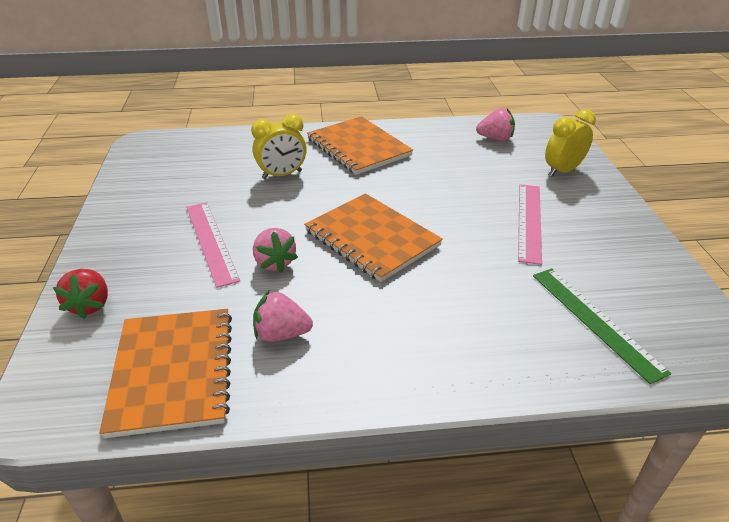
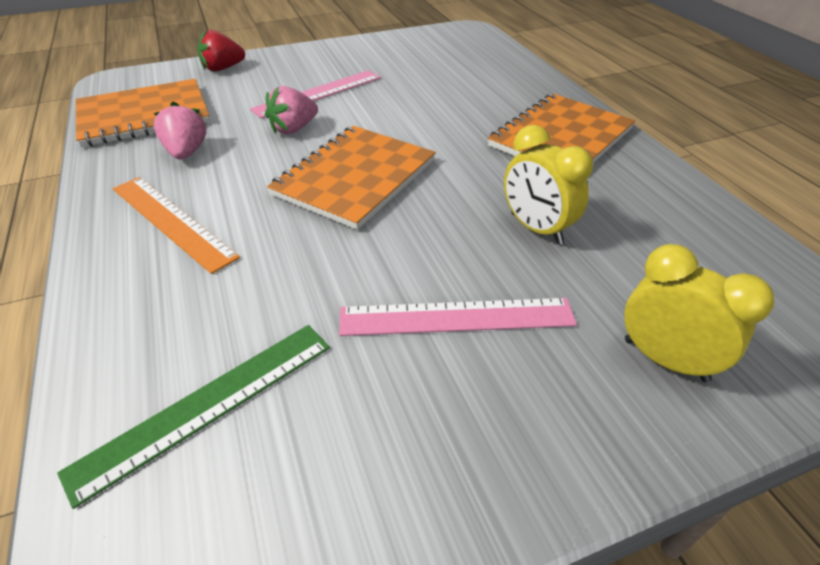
camera: 75 degrees right, 5 degrees up
yellow clock [251,114,307,179] -> yellow clock moved to [504,125,593,244]
pink strawberry [476,108,515,141] -> none
none -> orange ruler [113,177,240,274]

